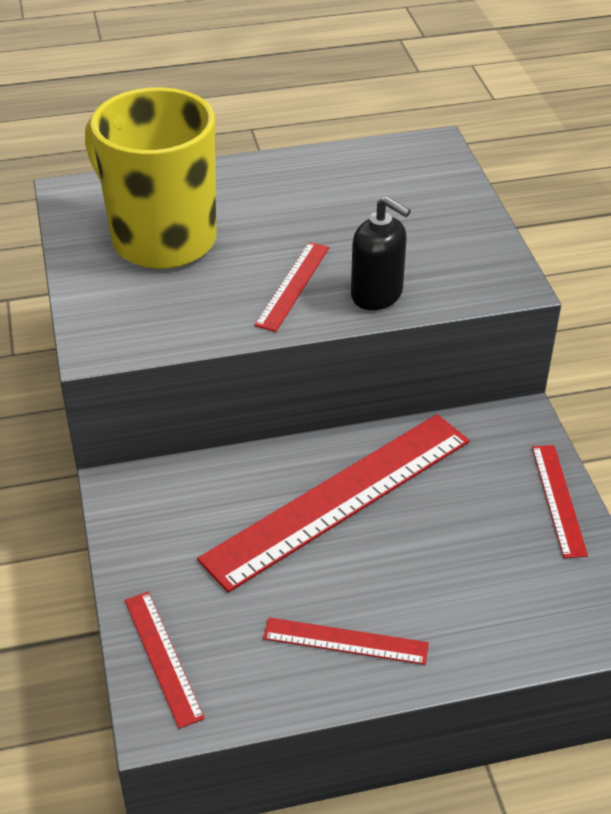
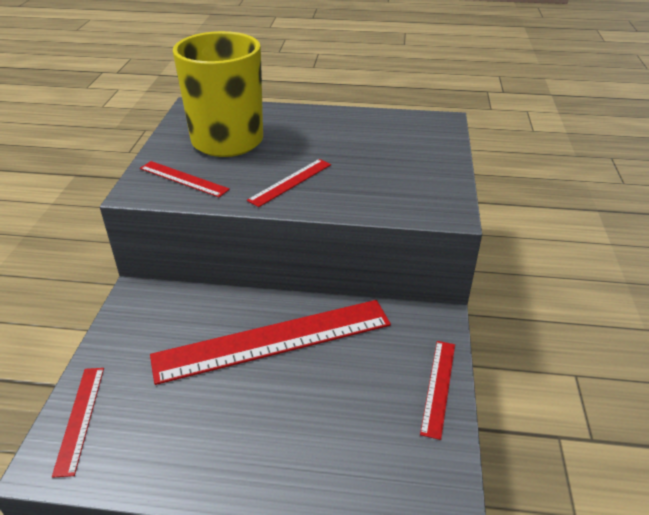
camera: 20 degrees right, 5 degrees down
red ruler [263,617,429,665] -> red ruler moved to [140,161,230,197]
black soap dispenser [351,196,411,310] -> none

